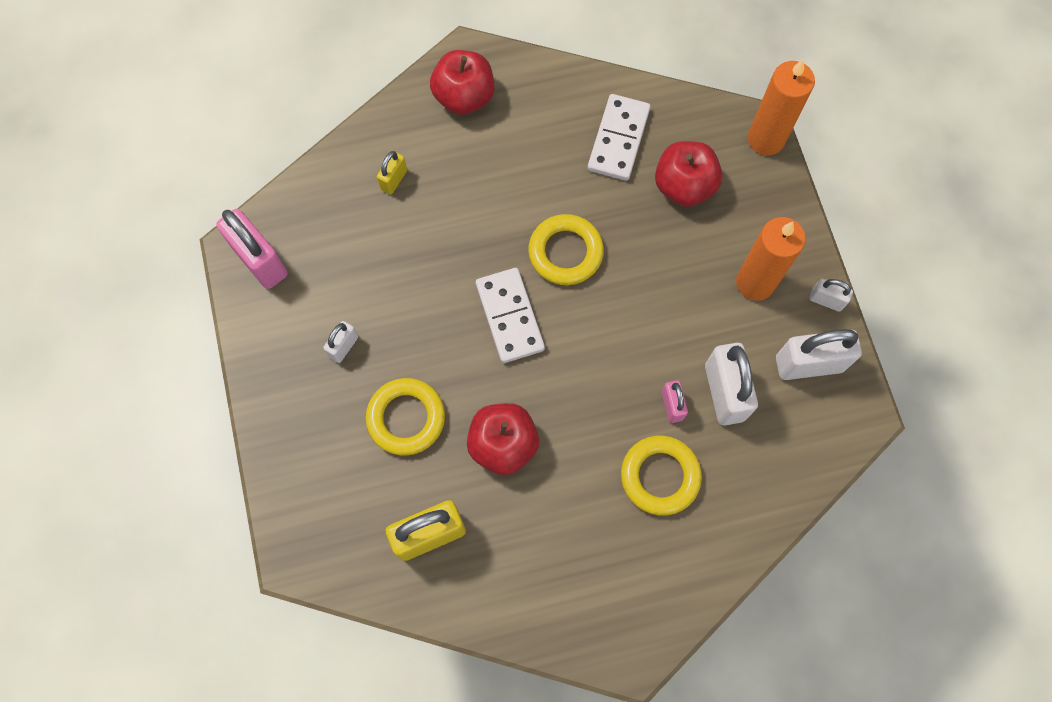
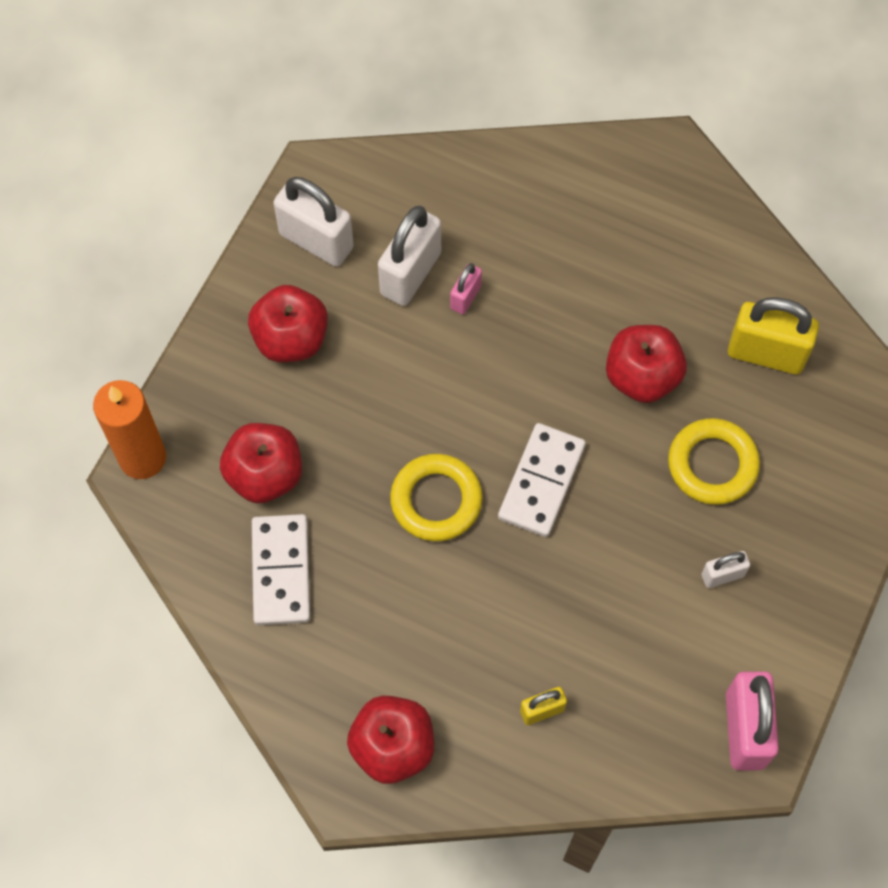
camera: 140 degrees left, 5 degrees down
white domino [588,94,650,181] -> white domino turned 60 degrees counterclockwise [252,514,310,625]
yellow ring [621,436,702,516] -> none
orange candle [736,217,806,301] -> red apple [248,285,328,363]
white padlock [809,278,853,312] -> none

